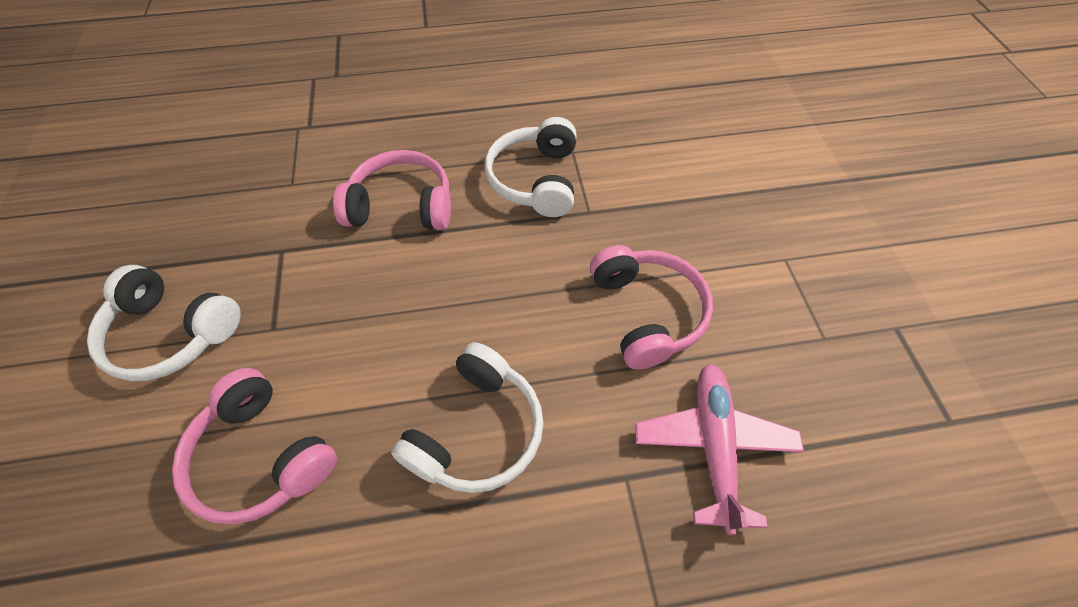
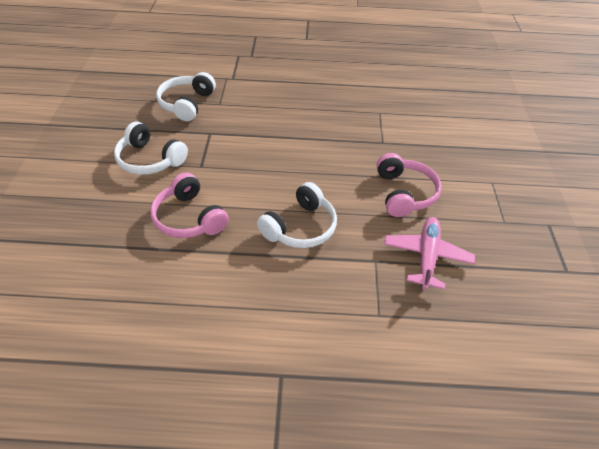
camera: 10 degrees right, 10 degrees down
pink headphones [333,150,451,230] -> none
white headphones [485,117,576,217] -> white headphones moved to [156,72,216,122]

